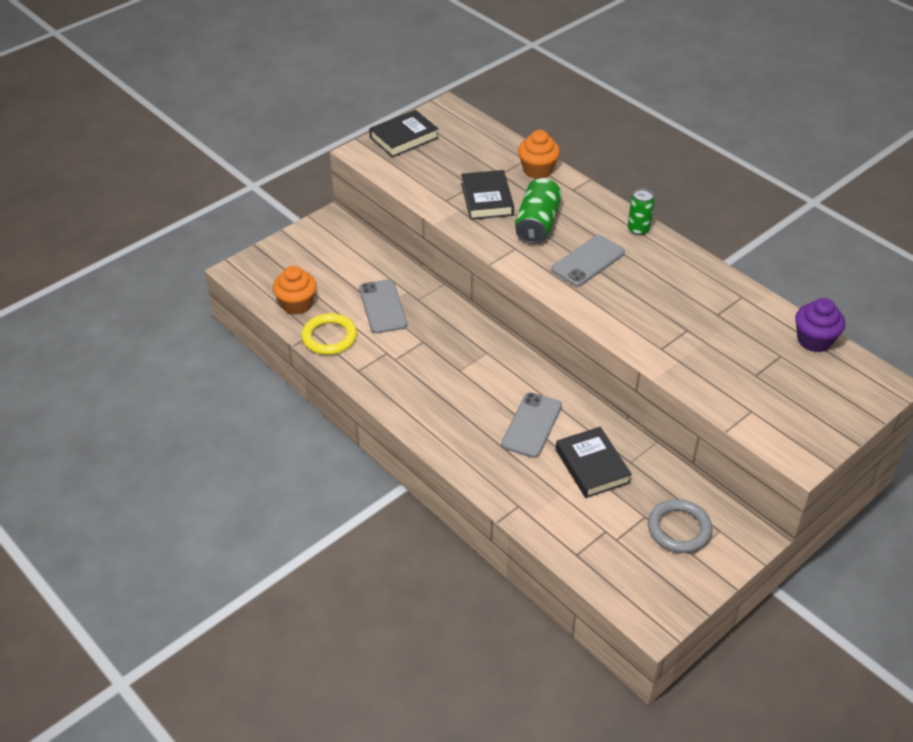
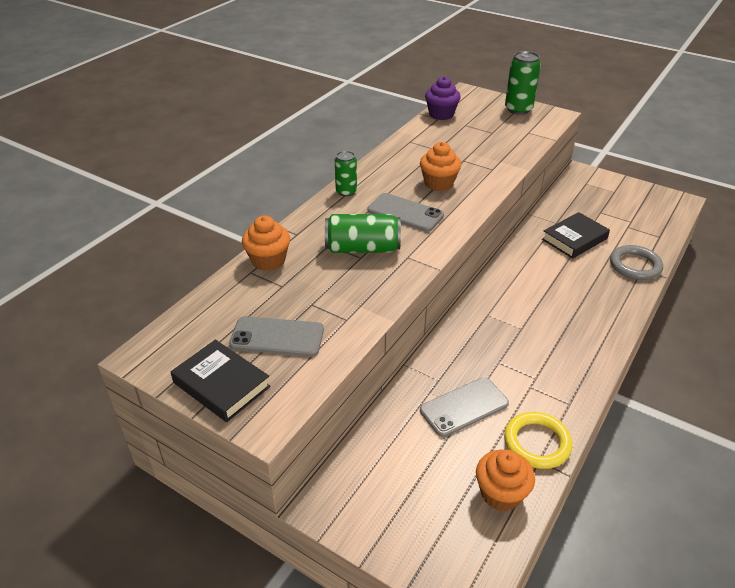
camera: 105 degrees left, 5 degrees down
black book [461,170,514,220] -> none
grey phone [501,392,562,458] -> grey phone moved to [229,316,324,357]
grey ring [648,499,712,553] -> grey ring moved to [610,245,663,280]
none -> orange cupcake [420,142,461,191]
none -> green can [505,51,541,115]

